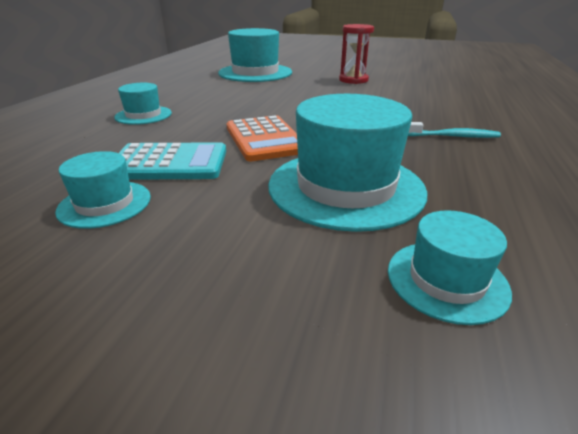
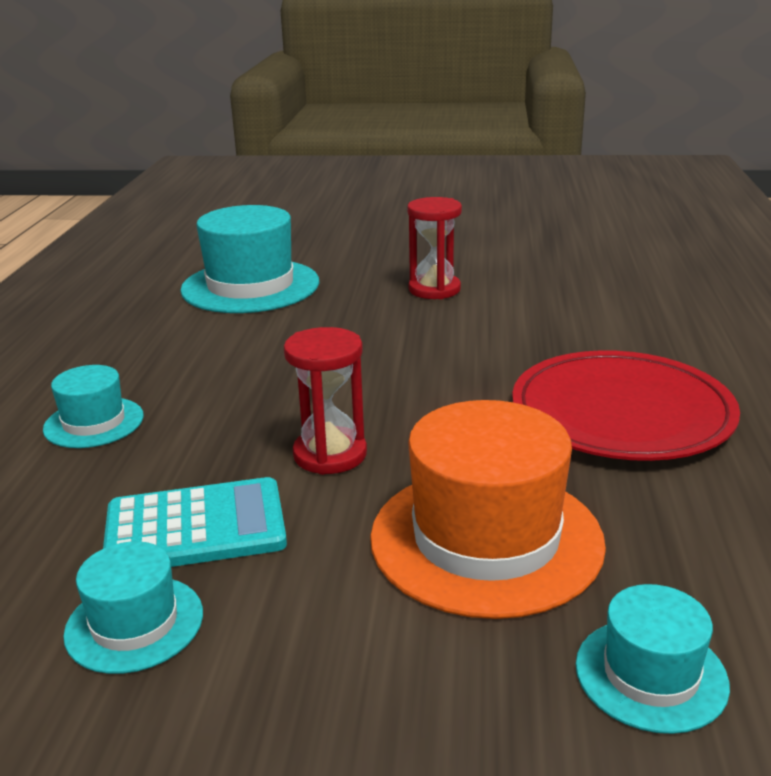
camera: 10 degrees left, 5 degrees down
orange calculator [227,115,298,161] -> red hourglass [284,327,367,475]
turquoise hat [268,94,427,232] -> orange hat [370,400,606,619]
turquoise toothbrush [408,122,501,138] -> red plate [512,350,740,461]

